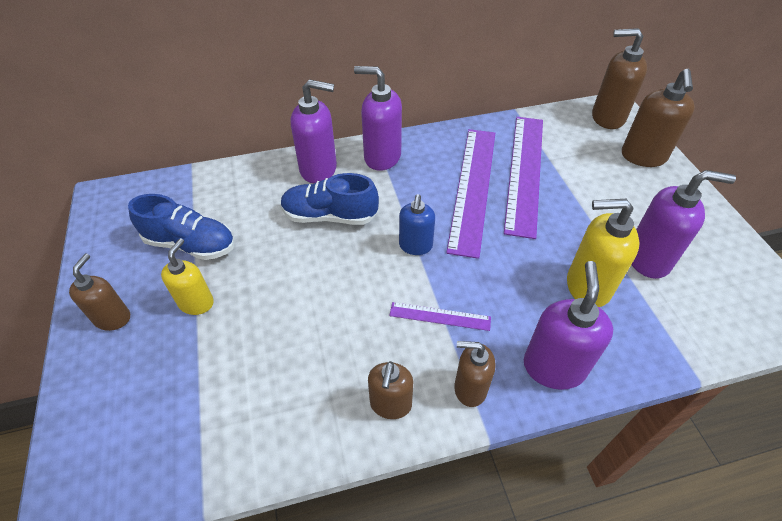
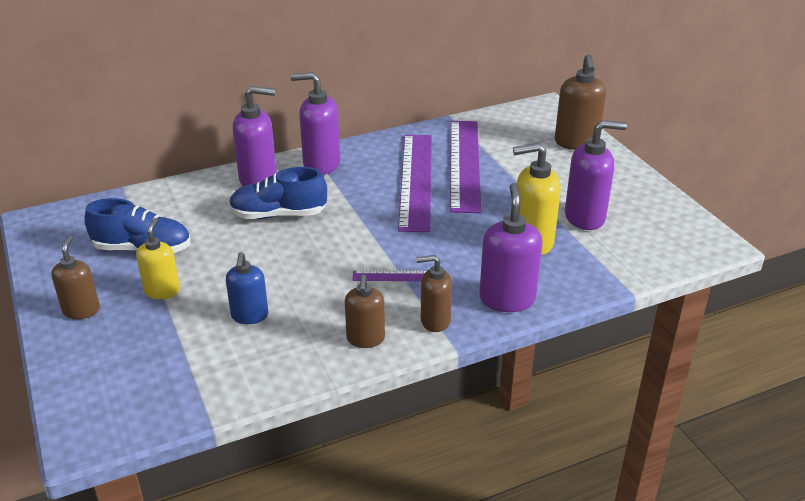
camera: 10 degrees left, 15 degrees down
blue soap dispenser [399,194,435,255] -> blue soap dispenser moved to [226,252,268,324]
brown soap dispenser [592,28,647,129] -> none

